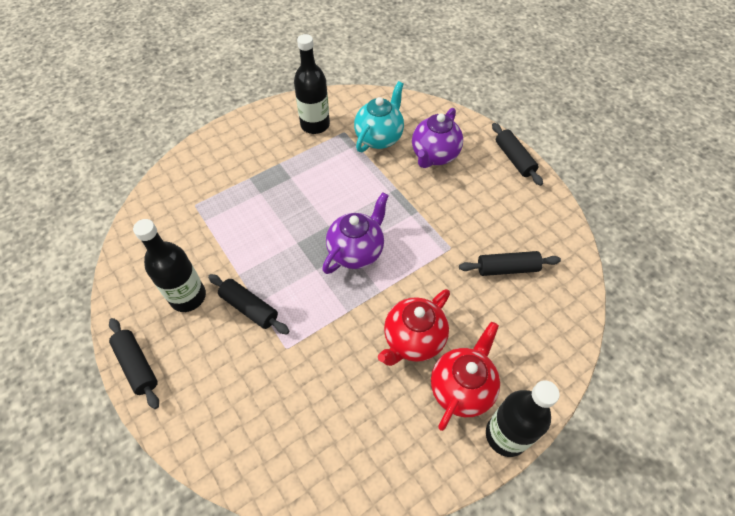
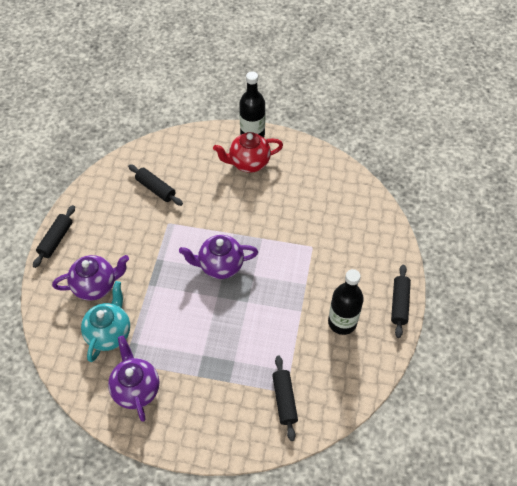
camera: 135 degrees left, 0 degrees up
black rolling pin [208,274,289,334] -> black rolling pin moved to [272,356,298,441]
black bottle [294,34,330,134] -> purple teapot [108,336,159,422]
turquoise teapot [354,81,404,152] -> turquoise teapot turned 120 degrees clockwise [81,281,130,362]
red teapot [378,289,450,366] -> none

